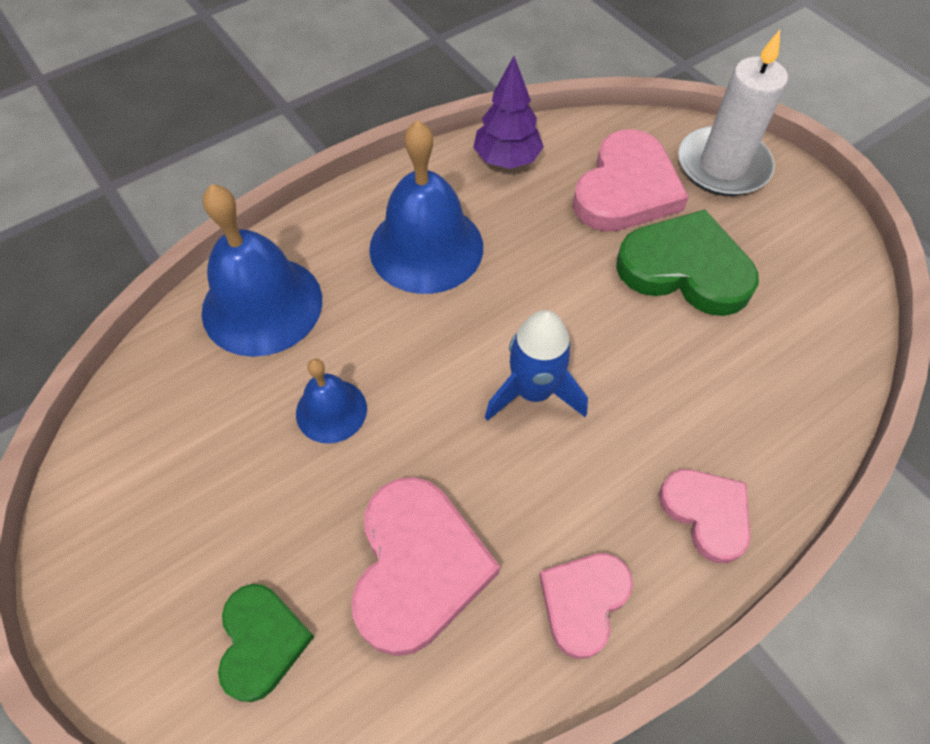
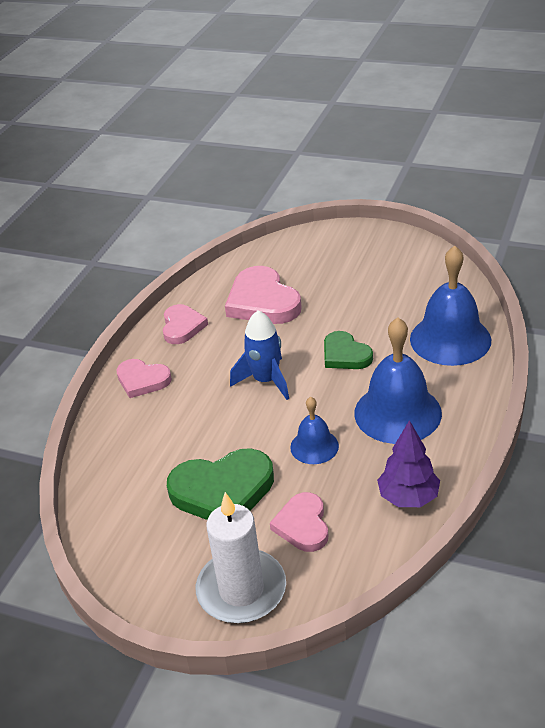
camera: 150 degrees right, 20 degrees down
green heart [218,584,314,702] -> green heart moved to [324,331,373,369]
blue bell [296,359,367,444] -> blue bell moved to [290,397,339,464]
pink heart [573,129,689,232] -> pink heart [270,492,328,552], size x0.61

